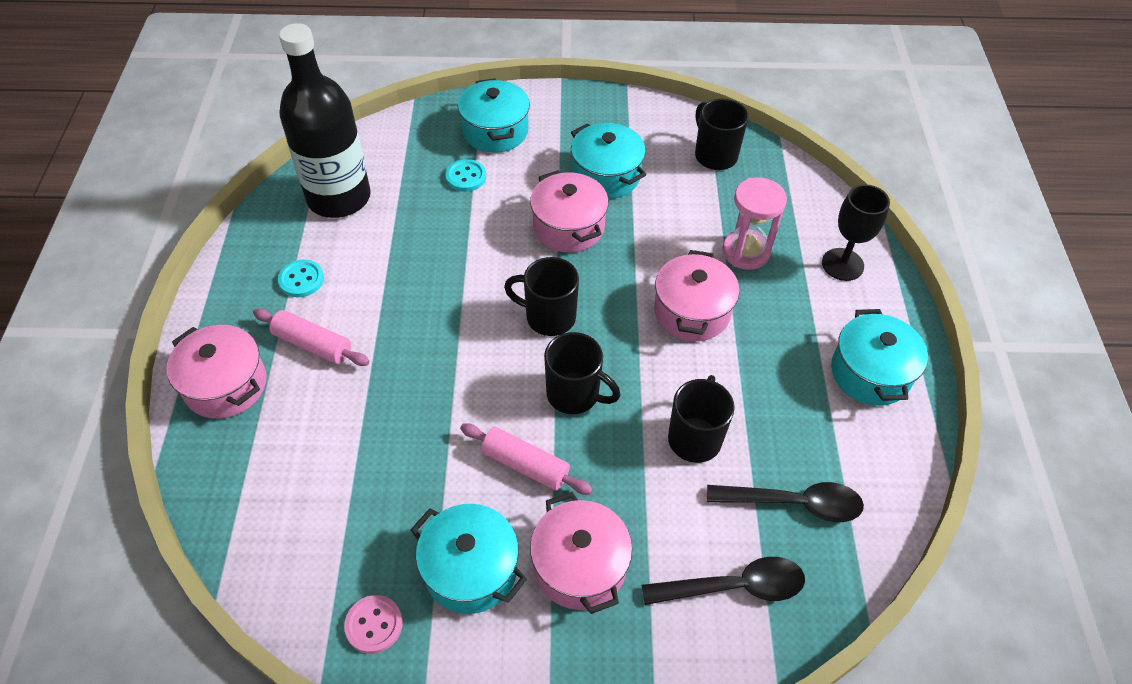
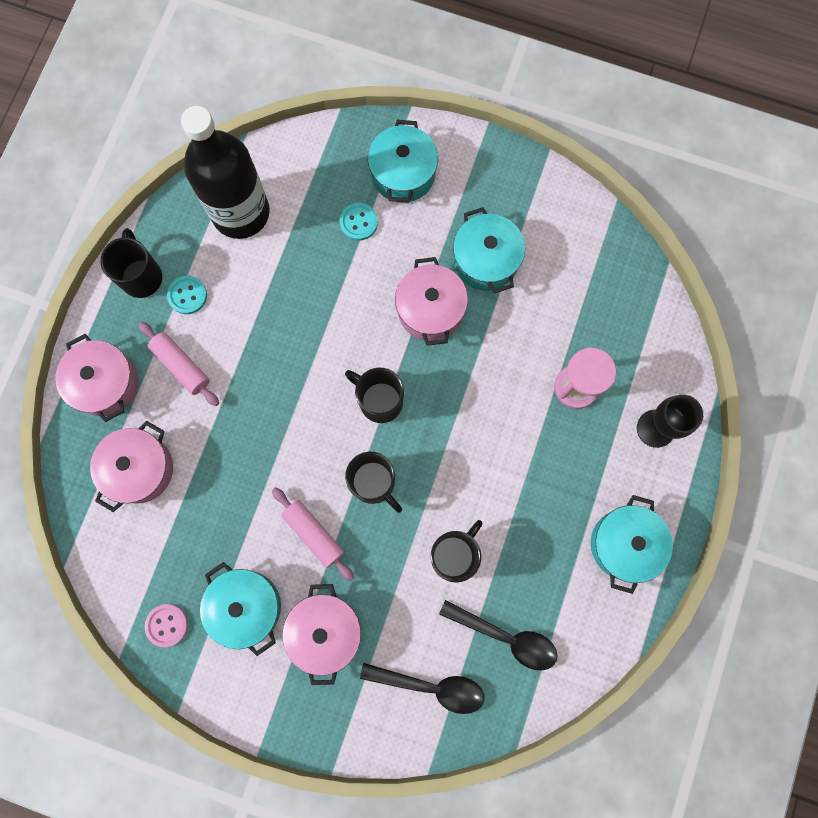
camera: 20 degrees right, 25 degrees up
pink pot [654,250,739,341] -> pink pot moved to [90,421,173,512]
black mug [695,99,749,170] -> black mug moved to [100,228,162,298]

